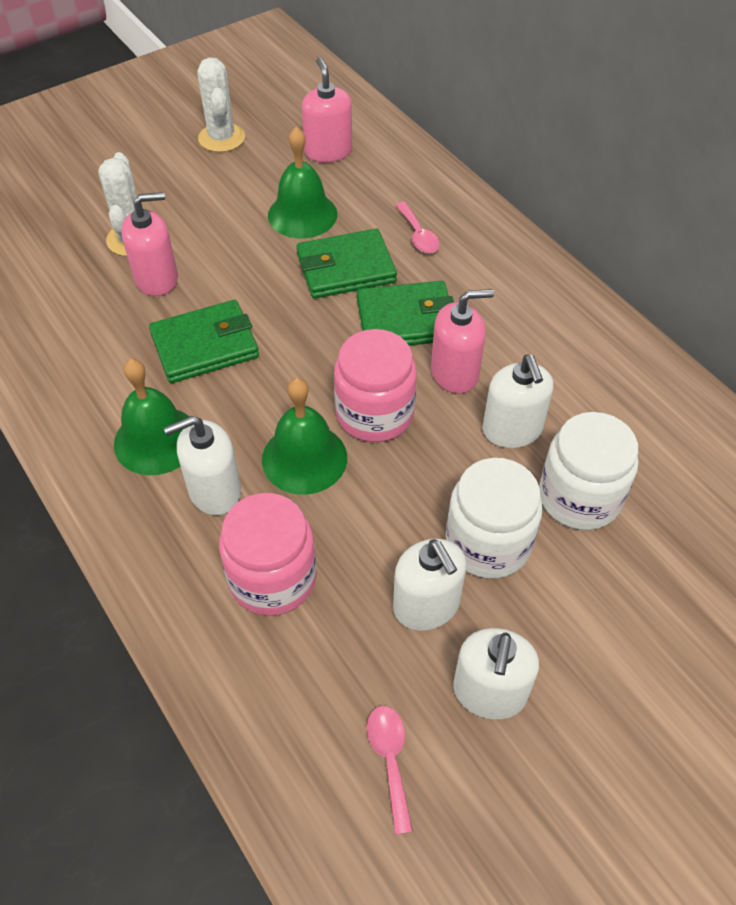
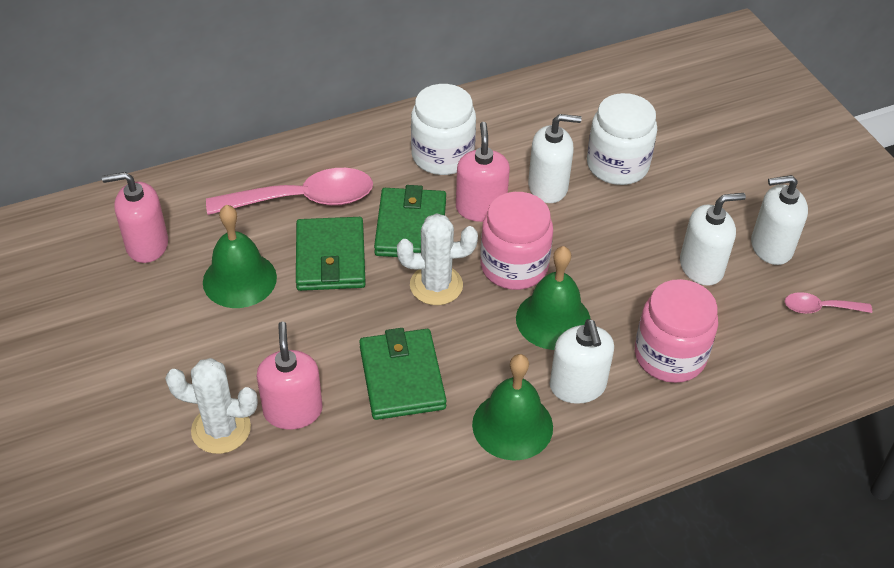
camera: 80 degrees left, 5 degrees down
white cactus [197,57,245,152] -> white cactus moved to [397,213,478,305]
pink spoon [396,202,440,253] -> pink spoon [206,168,373,215], size x2.03
white jar [446,458,543,579] -> white jar moved to [411,84,476,175]
white soap dispenser [453,628,539,719] -> white soap dispenser turned 150 degrees clockwise [751,175,808,265]

